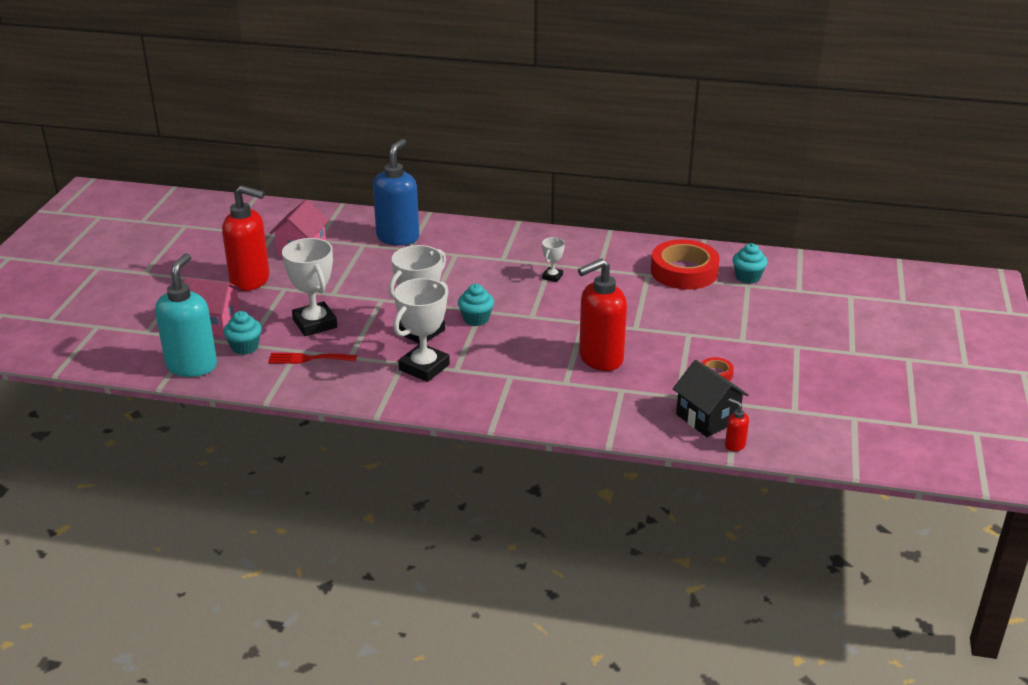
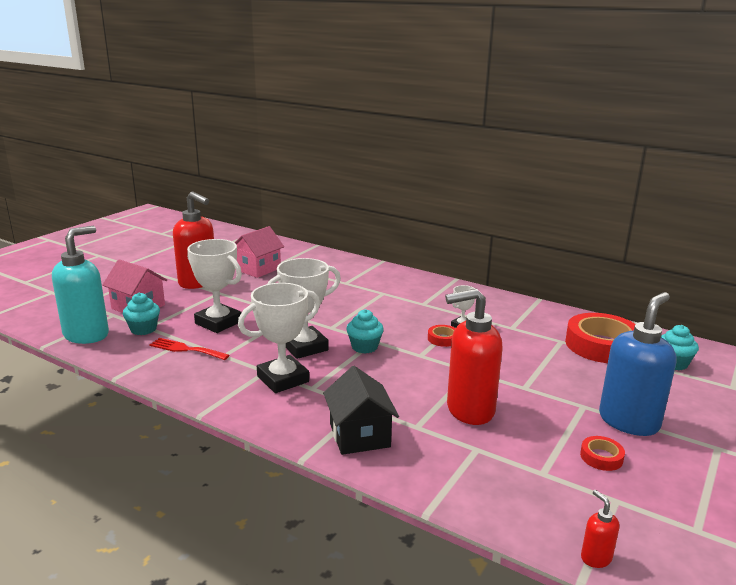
camera: 20 degrees right, 10 degrees down
white trophy [282,238,337,336] -> white trophy turned 45 degrees counterclockwise [187,239,242,333]
blue soap dispenser [373,139,419,246] -> blue soap dispenser moved to [599,292,676,436]
black house [673,360,749,437] -> black house moved to [323,366,399,455]
none -> red tape [428,325,456,347]

